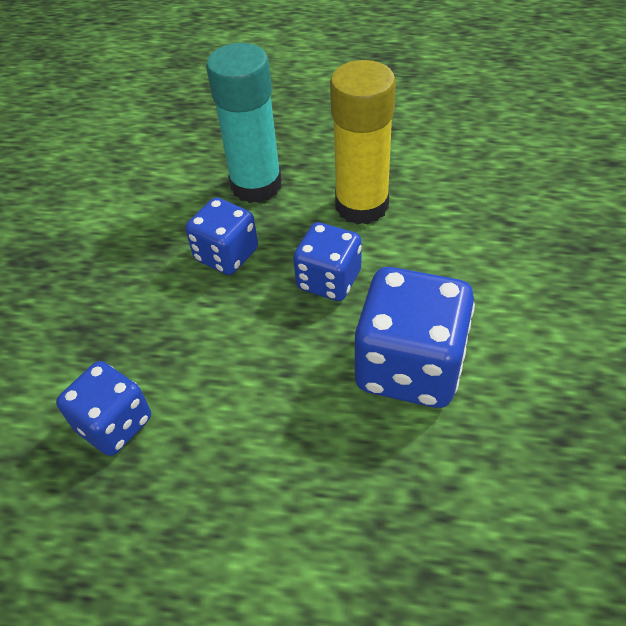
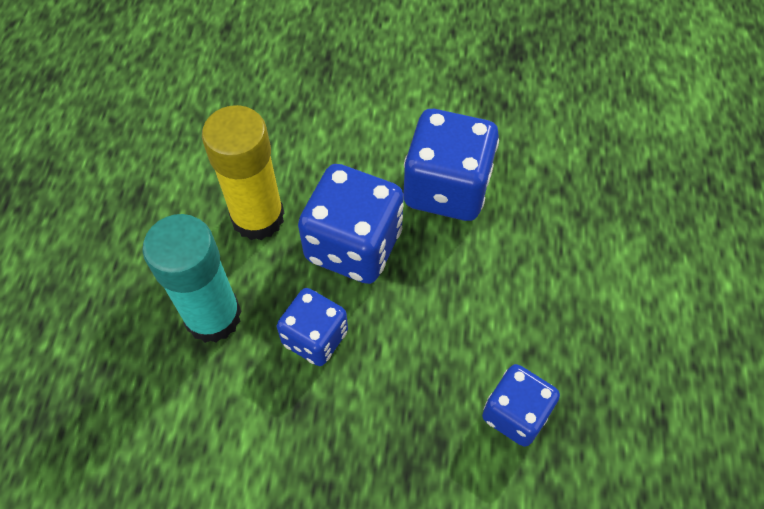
camera: 95 degrees left, 10 degrees up
blue dice [293,222,362,301] -> blue dice [298,164,404,284], size x1.62

